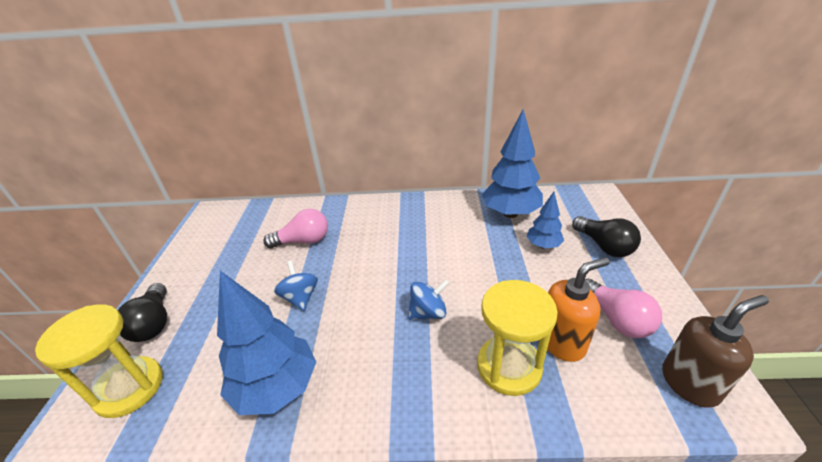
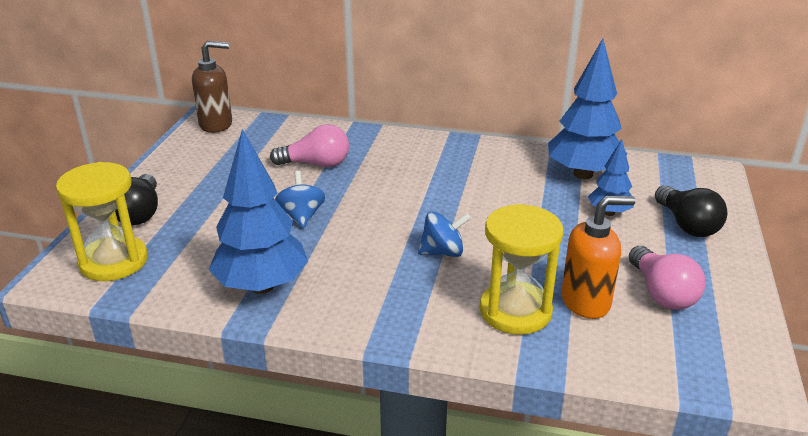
camera: 10 degrees right, 5 degrees down
brown soap dispenser [662,295,769,408] -> brown soap dispenser moved to [192,41,232,133]

